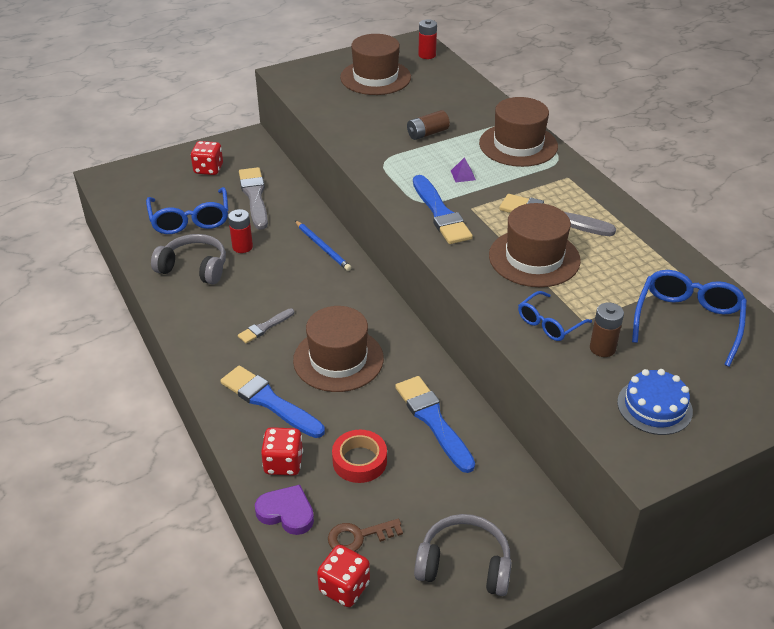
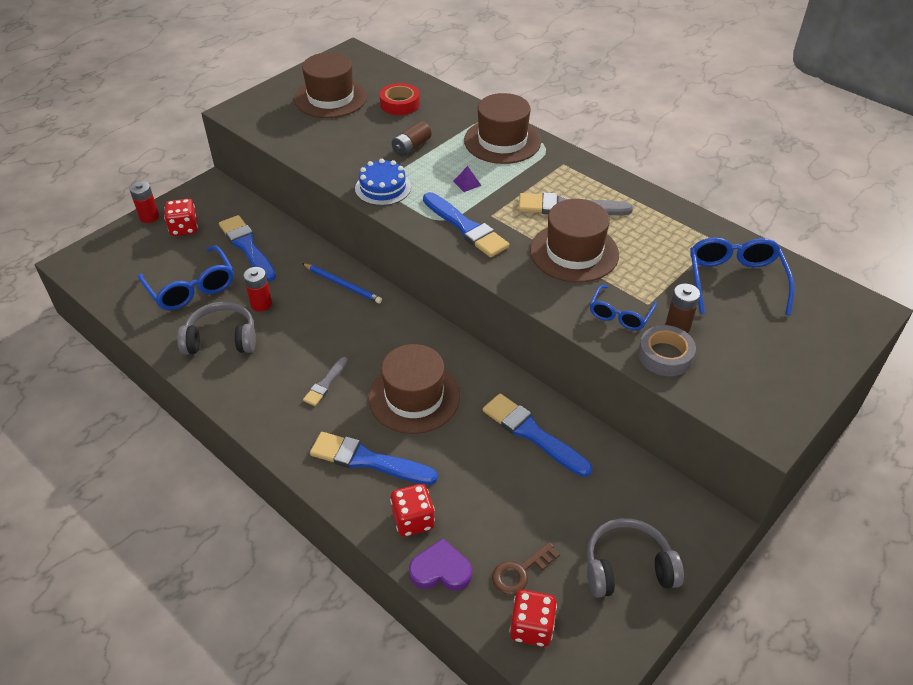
camera: 20 degrees left, 5 degrees up
grey brush [239,167,268,230] -> blue brush [219,215,276,281]
red tape [332,430,387,483] -> red tape moved to [380,83,420,115]
red battery [418,19,437,59] -> red battery moved to [130,181,159,223]
blue cake [617,369,693,435] -> blue cake moved to [355,159,411,206]
none -> grey tape [638,325,696,376]

